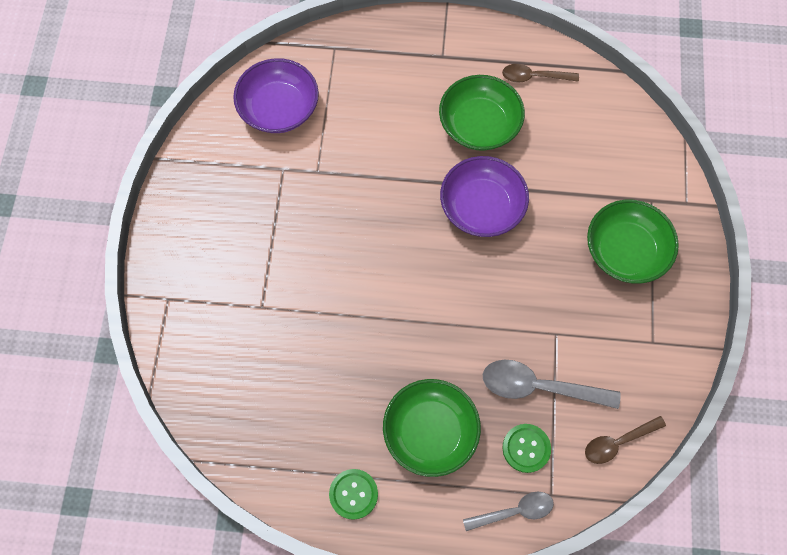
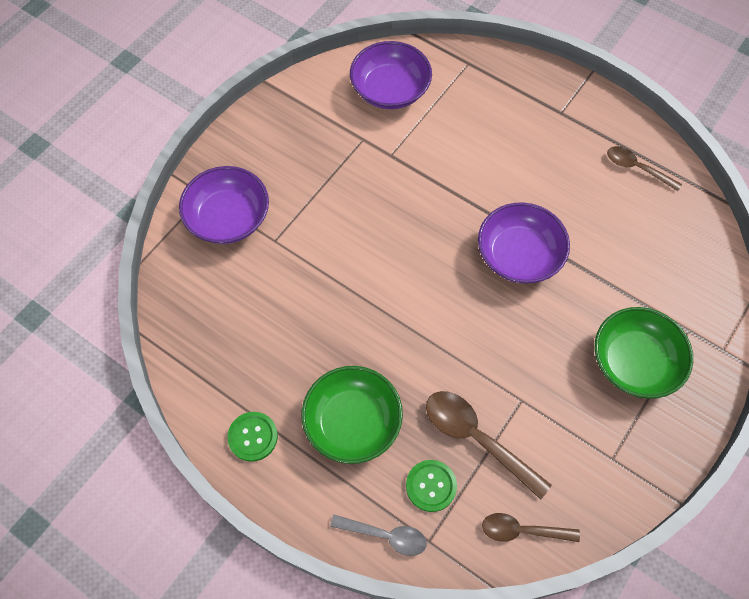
camera: 30 degrees right, 5 degrees down
green bowl [439,75,525,151] -> none
grey spoon [483,360,621,409] -> brown spoon [426,391,552,500]
none -> purple bowl [179,166,269,244]

